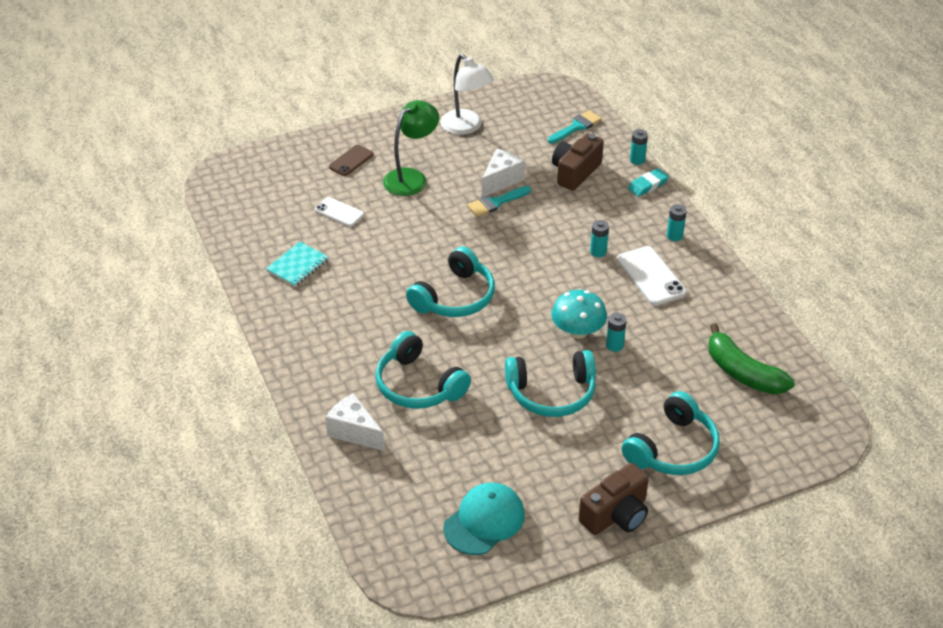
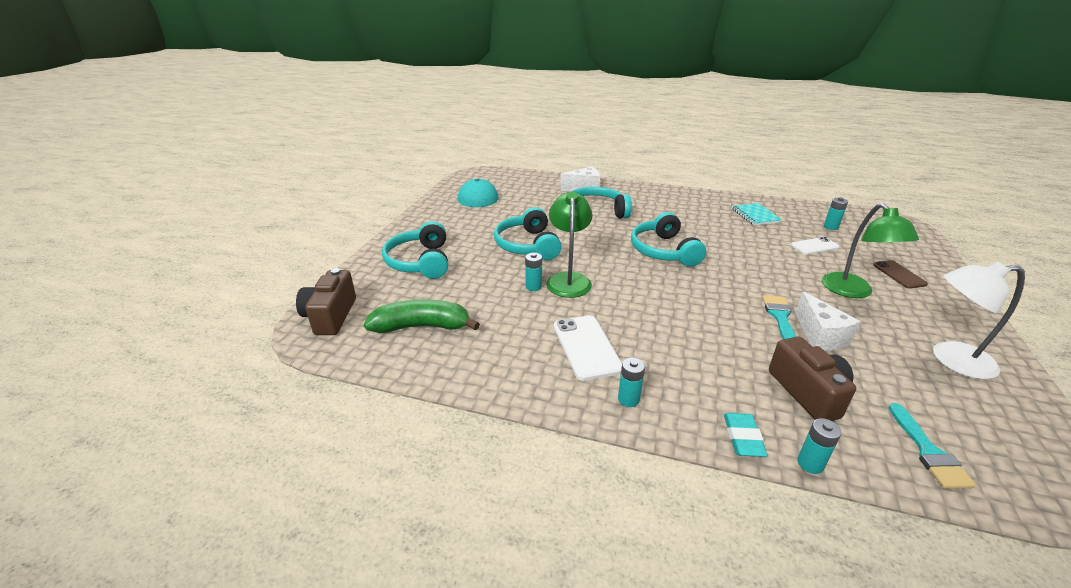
camera: 130 degrees right, 10 degrees down
turquoise headphones [505,350,596,417] -> turquoise headphones turned 45 degrees counterclockwise [494,207,562,260]
turquoise mushroom [551,290,607,339] -> green lamp [546,191,593,298]
brown camera [578,463,649,535] -> brown camera moved to [296,268,356,335]
turquoise battery [590,220,609,257] -> turquoise battery moved to [824,197,848,230]
white phone [617,246,687,306] -> white phone turned 60 degrees clockwise [554,315,622,381]

